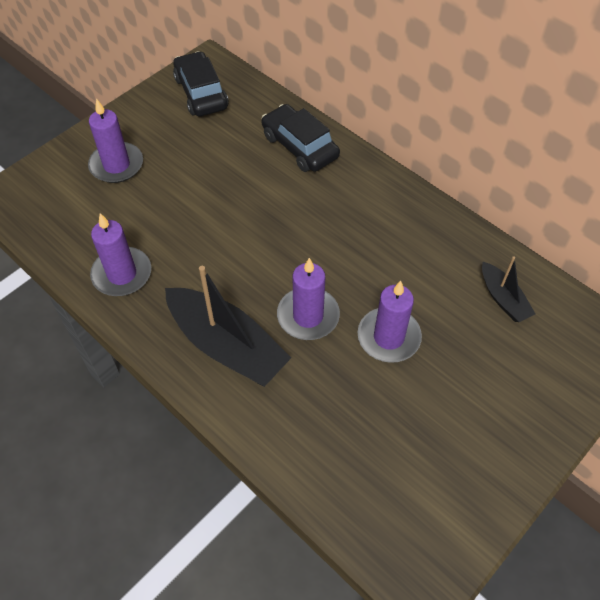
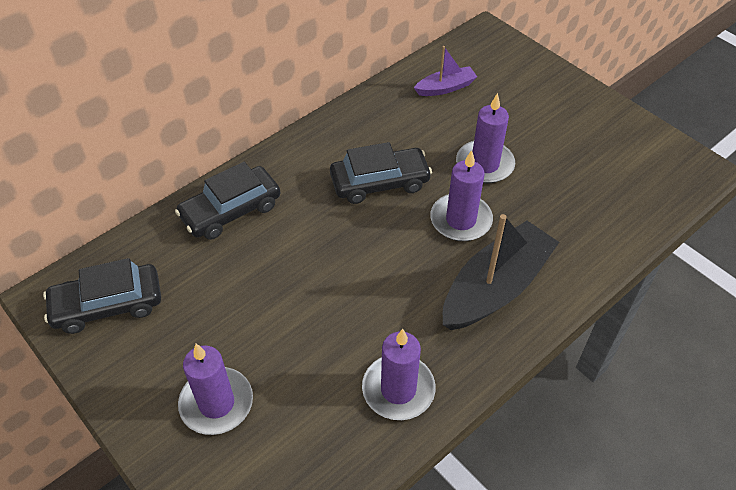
camera: 85 degrees left, 5 degrees down
black boat [482,257,535,322] -> purple boat [414,46,477,96]
none -> black car [330,142,432,204]

